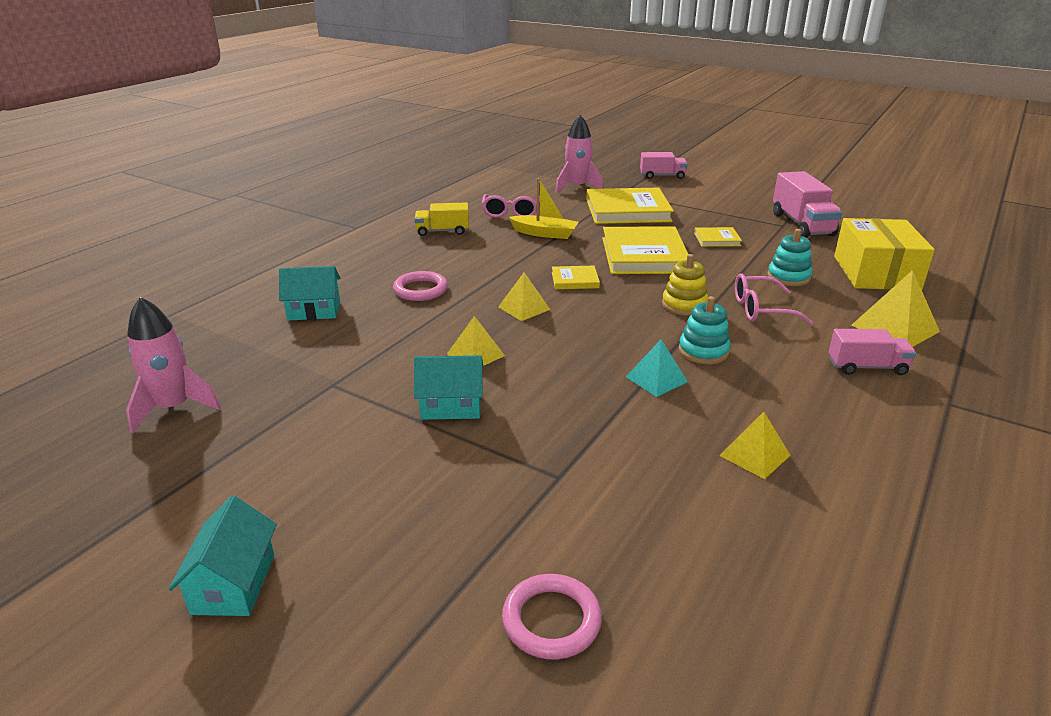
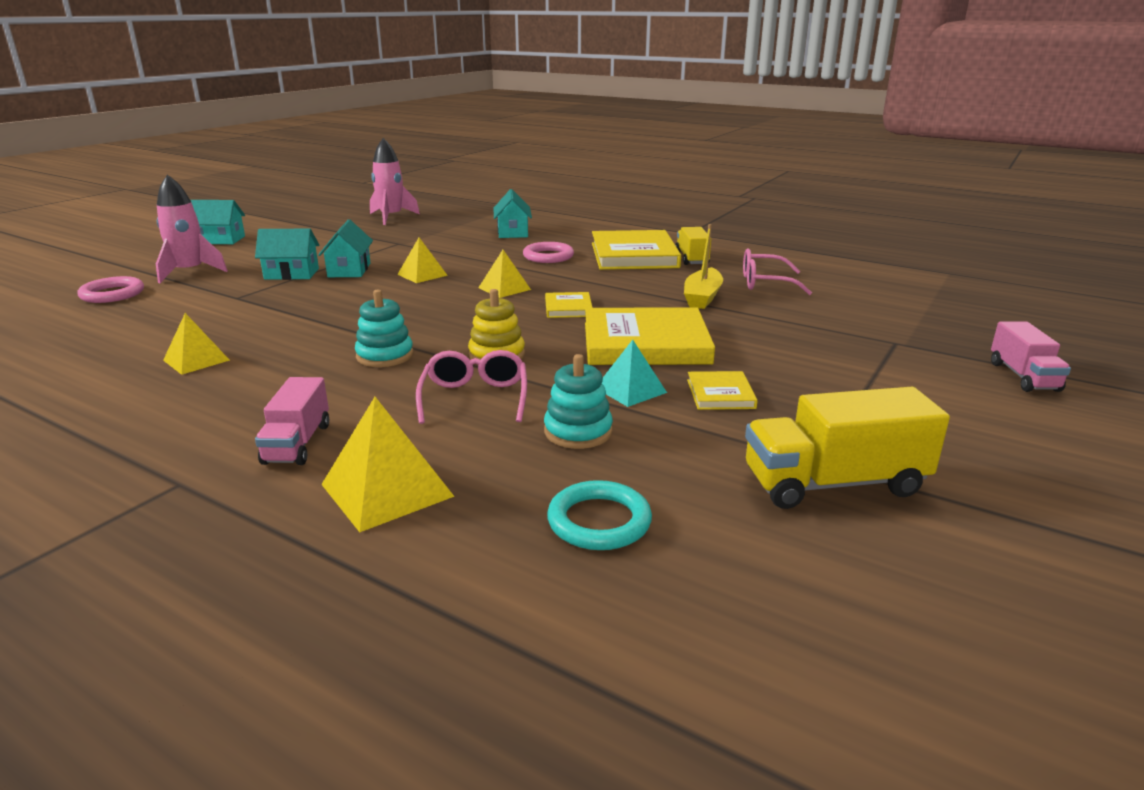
camera: 90 degrees right, 5 degrees down
pink rocket [555,115,603,193] -> pink rocket moved to [156,174,228,283]
yellow book [586,188,674,224] -> yellow book moved to [592,230,681,270]
turquoise pyramid [626,339,688,397] -> turquoise pyramid moved to [602,340,667,407]
pink truck [773,171,842,238] -> yellow truck [745,387,950,509]
yellow box [834,218,935,290] -> turquoise ring [547,480,652,550]
none -> turquoise house [255,229,319,280]

